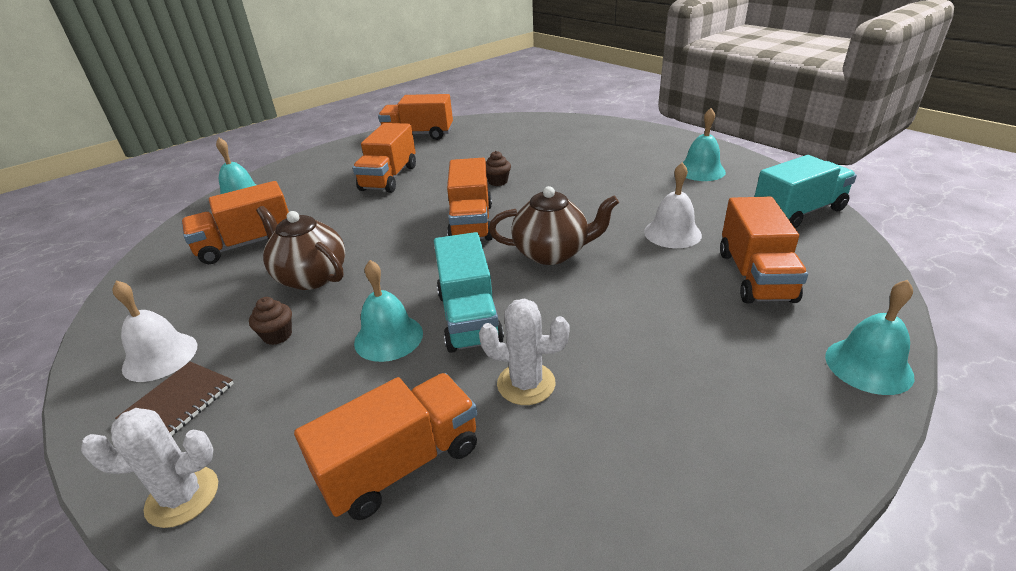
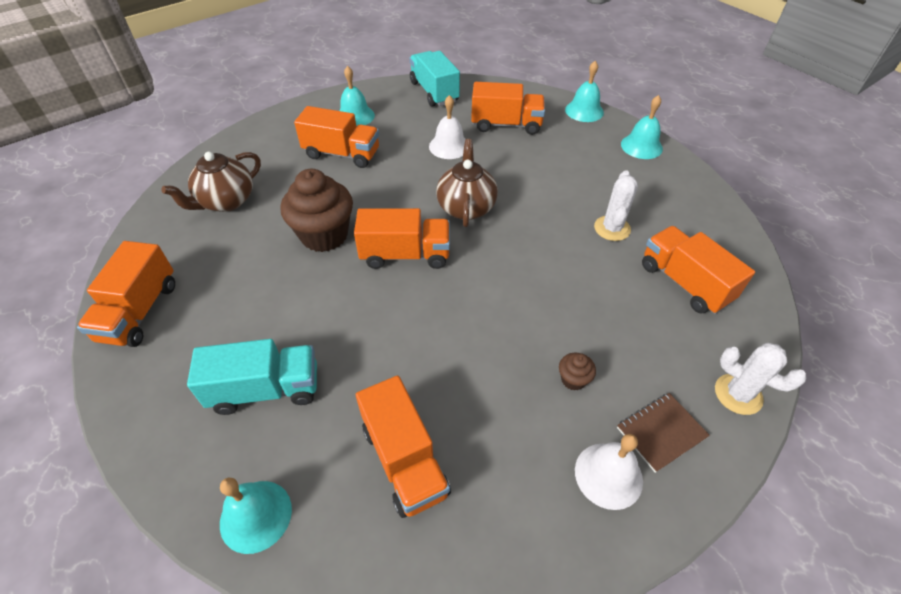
camera: 90 degrees left, 15 degrees up
white cactus [81,408,218,528] -> white cactus turned 45 degrees counterclockwise [715,343,806,415]
brown notebook [115,362,234,436] -> brown notebook turned 60 degrees counterclockwise [617,393,710,473]
brown teapot [256,206,345,290] -> brown teapot moved to [161,152,261,212]
orange truck [353,123,416,193] -> orange truck moved to [294,106,379,168]
turquoise bell [354,260,423,362] -> turquoise bell moved to [621,95,663,159]
turquoise truck [434,232,504,353] -> turquoise truck moved to [187,339,317,415]
brown cupcake [486,151,511,186] -> brown cupcake [281,169,353,252], size x2.33

